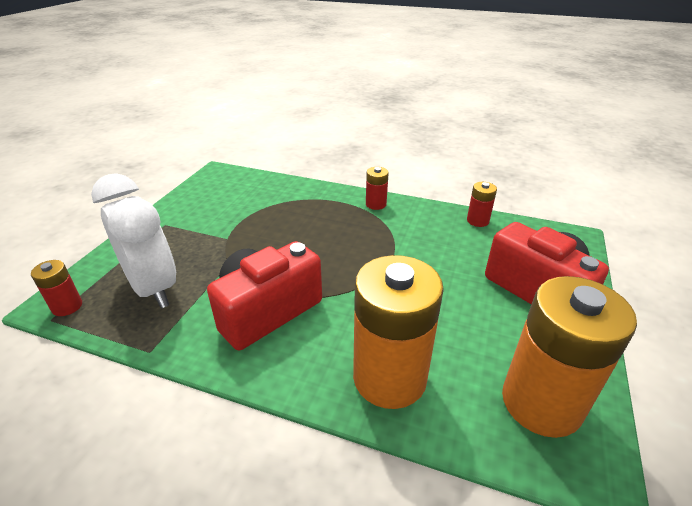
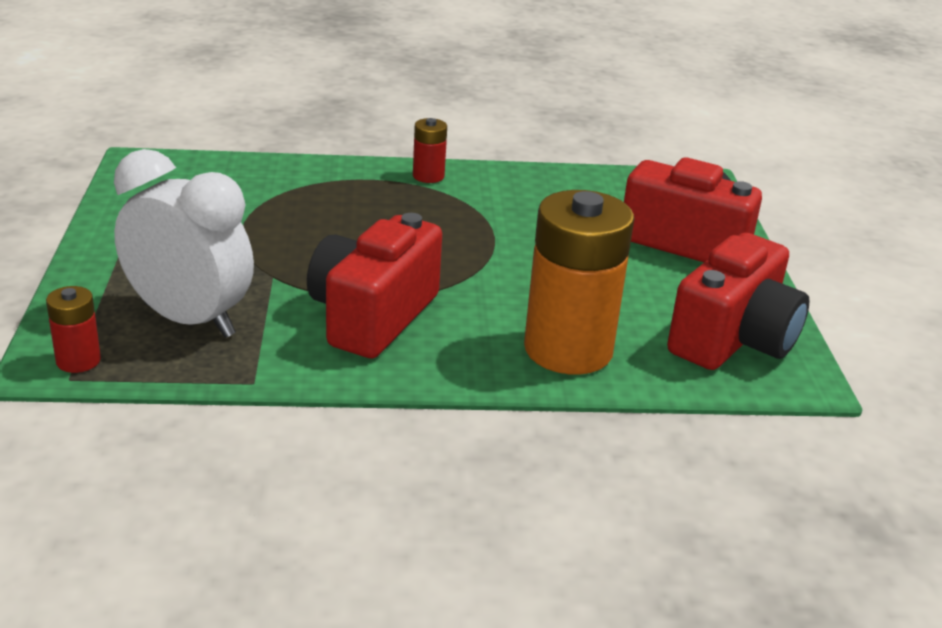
camera: 25 degrees left, 5 degrees down
red battery [467,182,497,227] -> none
orange battery [502,276,637,438] -> red camera [667,233,810,370]

